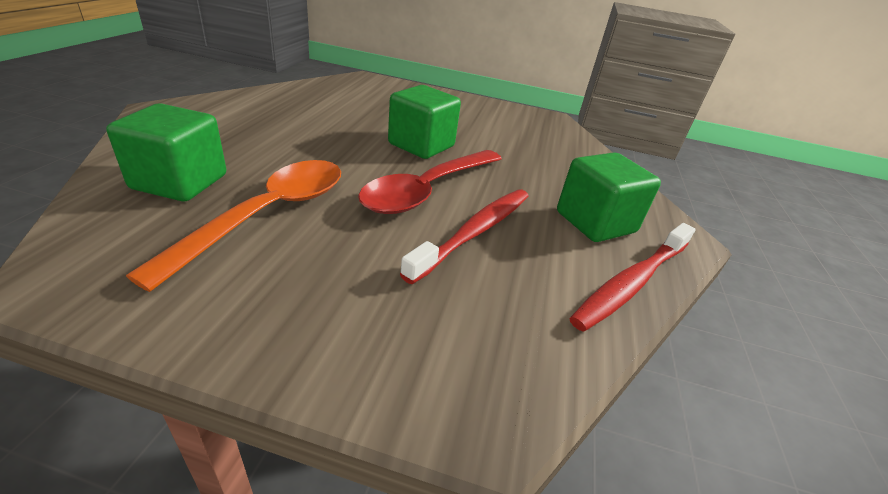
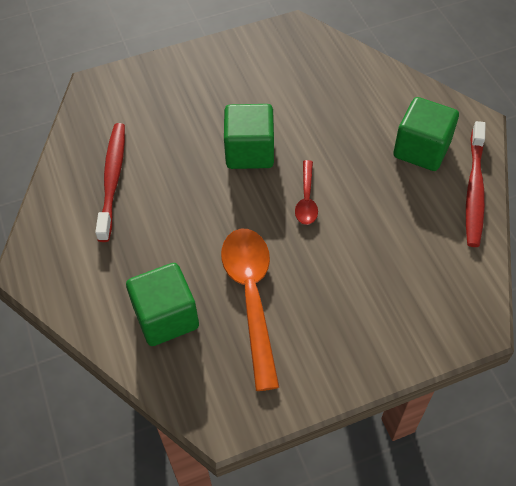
camera: 30 degrees left, 20 degrees up
red spoon [358,150,502,214] -> red spoon [295,160,318,225], size x0.51
red toothbrush [400,189,529,284] -> red toothbrush moved to [95,123,125,242]

